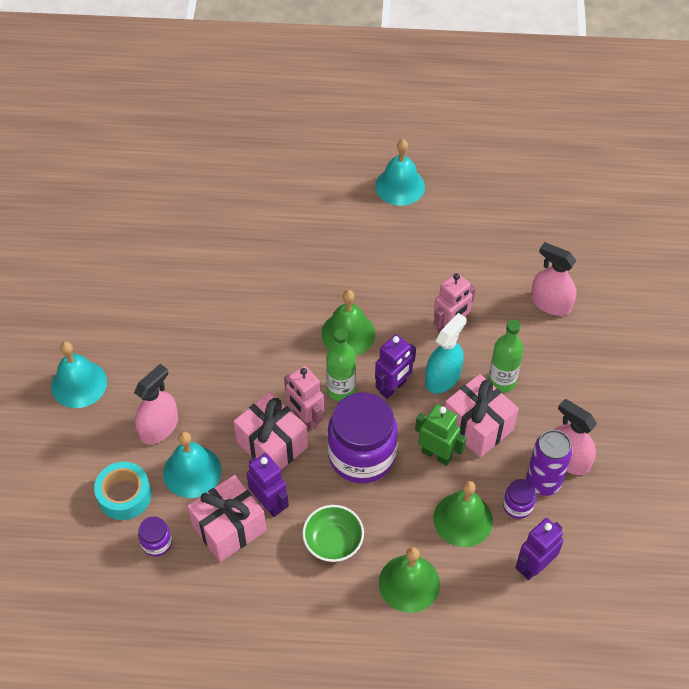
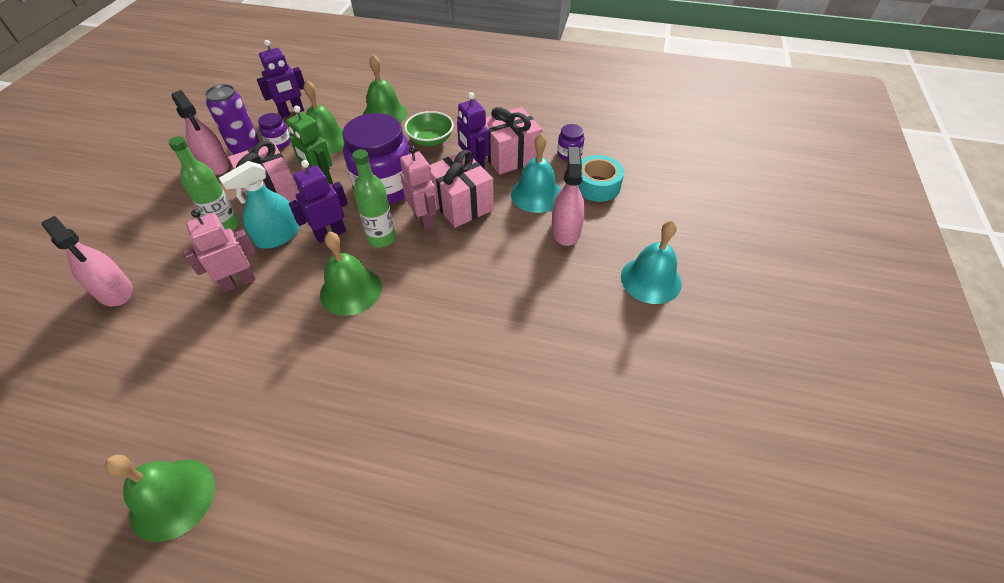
camera: 170 degrees left, 5 degrees down
pink spray bottle [134,364,178,445] -> pink spray bottle turned 135 degrees clockwise [551,147,585,246]
turquoise bell [375,139,425,206] -> green bell [105,454,215,542]

